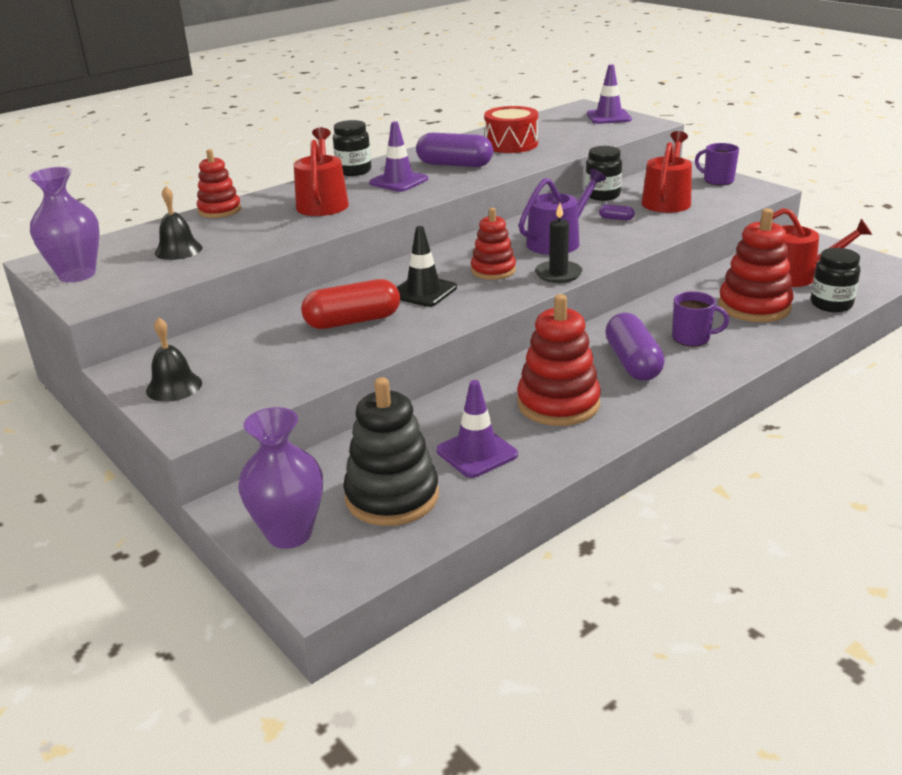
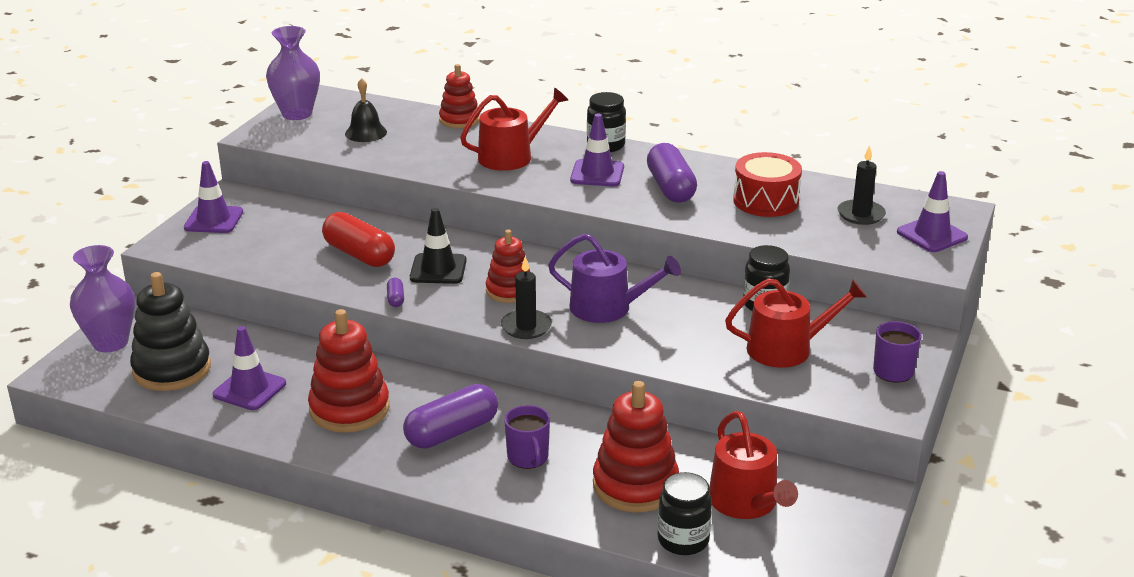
camera: 60 degrees right, 0 degrees up
black bell [146,317,202,402] -> purple traffic cone [184,161,243,233]
purple capsule [599,204,635,220] -> purple capsule moved to [387,278,404,307]
none -> black candle [838,145,886,225]

